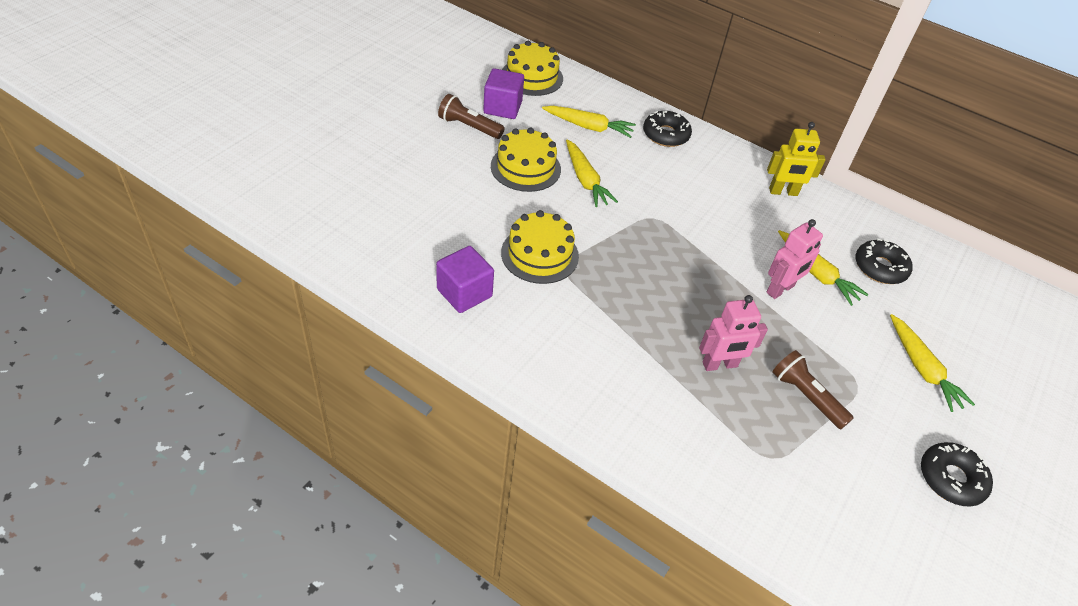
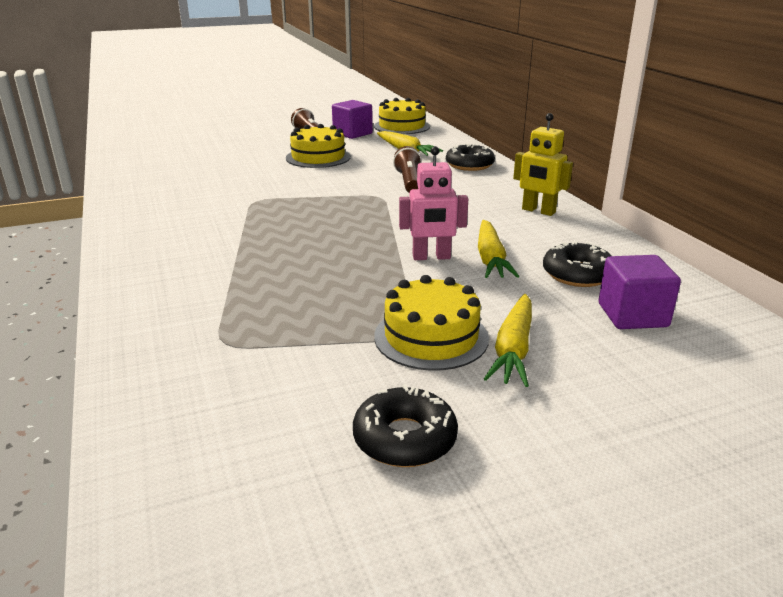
camera: 40 degrees right, 20 degrees down
purple cube [436,246,494,313] -> purple cube moved to [599,255,681,329]
yellow cake [501,210,579,284] -> yellow cake moved to [374,275,489,371]
yellow carrot [566,139,618,207] -> none
pink robot [699,295,768,371] -> none
brown flashlight [772,350,853,429] -> brown flashlight moved to [393,146,422,193]

